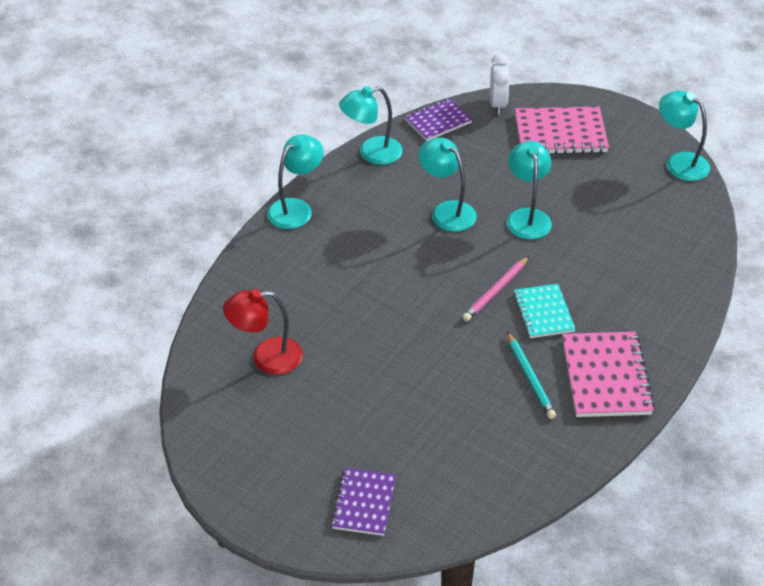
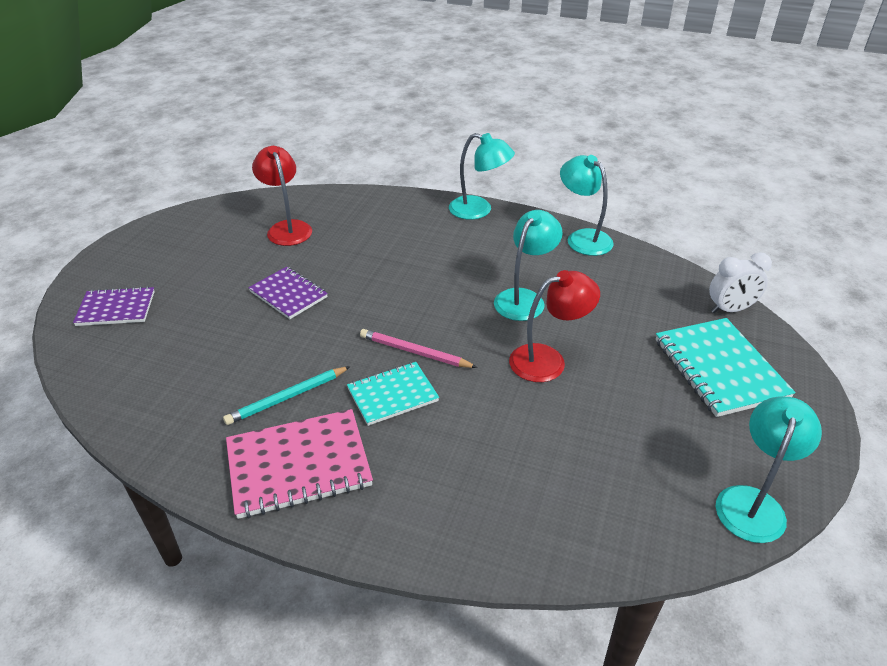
camera: 75 degrees right, 5 degrees down
purple notebook [404,98,472,141] -> purple notebook moved to [248,267,328,319]
turquoise lamp [507,141,552,239] -> red lamp [509,270,600,382]
pink notebook [515,107,609,154] -> turquoise notebook [656,318,796,417]

